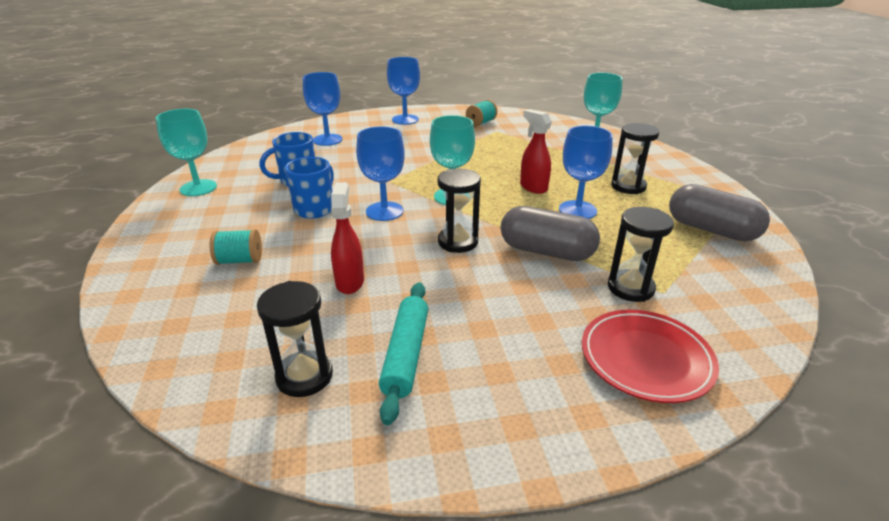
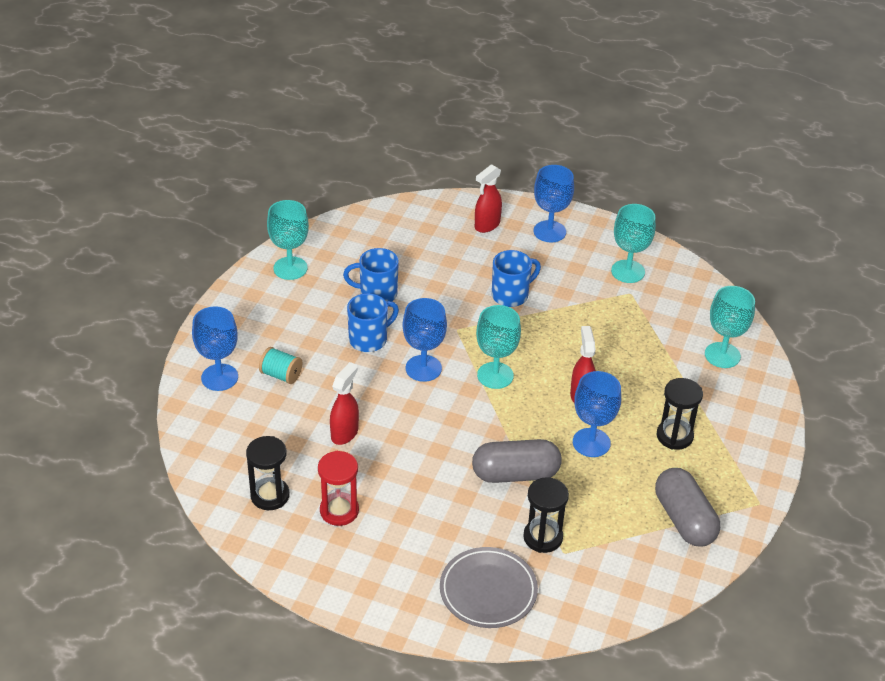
camera: 30 degrees right, 10 degrees up
blue goblet [303,72,343,146] -> blue goblet moved to [192,306,238,391]
turquoise rolling pin [379,282,428,425] -> red hourglass [318,451,359,526]
black hourglass [437,169,481,253] -> none
turquoise spool [466,100,497,127] -> turquoise goblet [611,204,656,283]
grey capsule [501,206,600,261] -> grey capsule turned 60 degrees counterclockwise [472,439,562,483]
red plate [582,310,719,403] -> grey plate [440,547,538,628]
none -> red spray bottle [475,164,502,233]
none -> blue mug [492,250,541,307]

